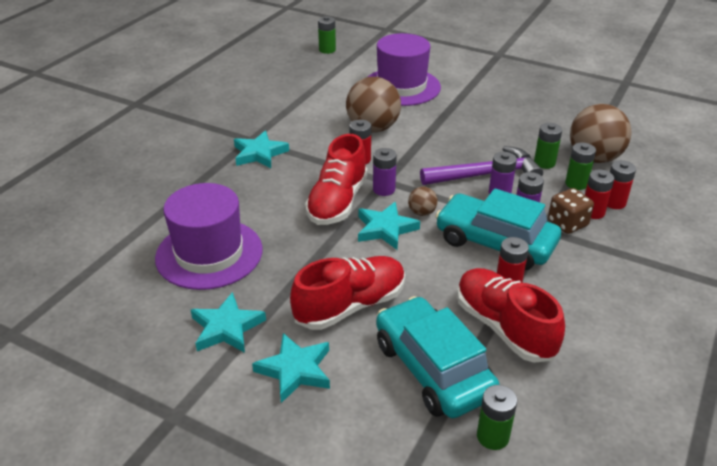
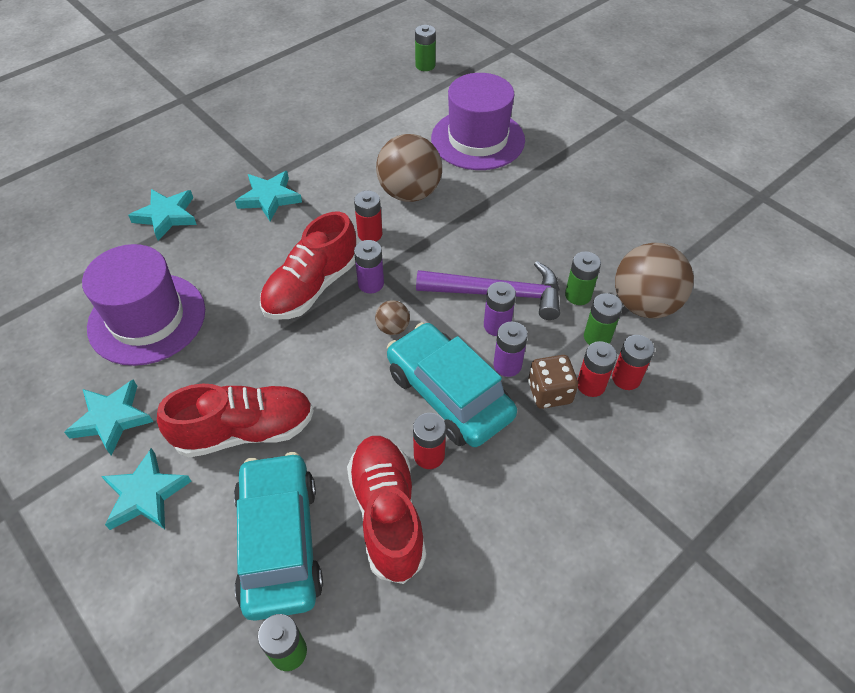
camera: 20 degrees right, 15 degrees up
turquoise star [358,202,420,250] -> turquoise star moved to [128,189,197,241]

